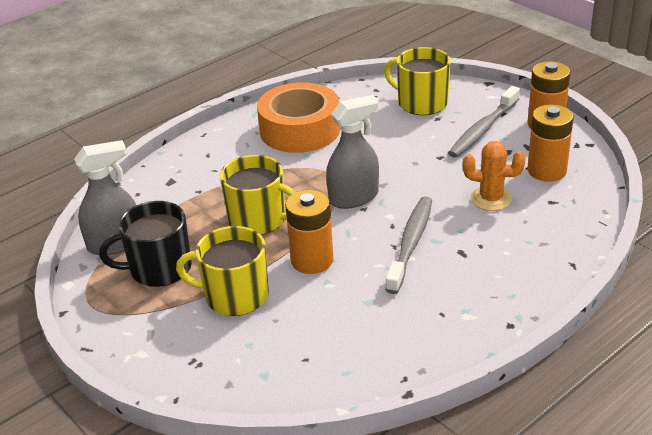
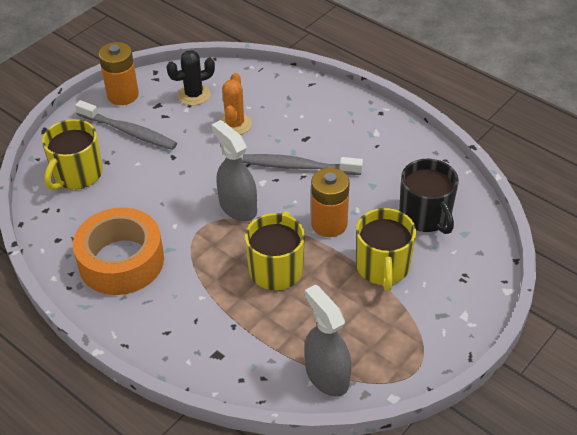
camera: 100 degrees left, 10 degrees up
black mug [99,201,192,287] -> black mug moved to [399,159,459,234]
orange battery [527,105,574,182] -> black cactus [167,50,215,105]

